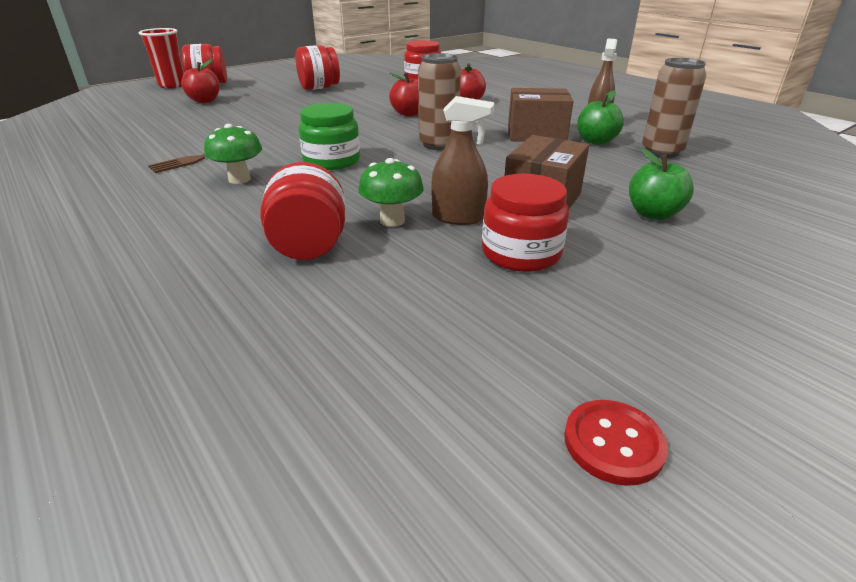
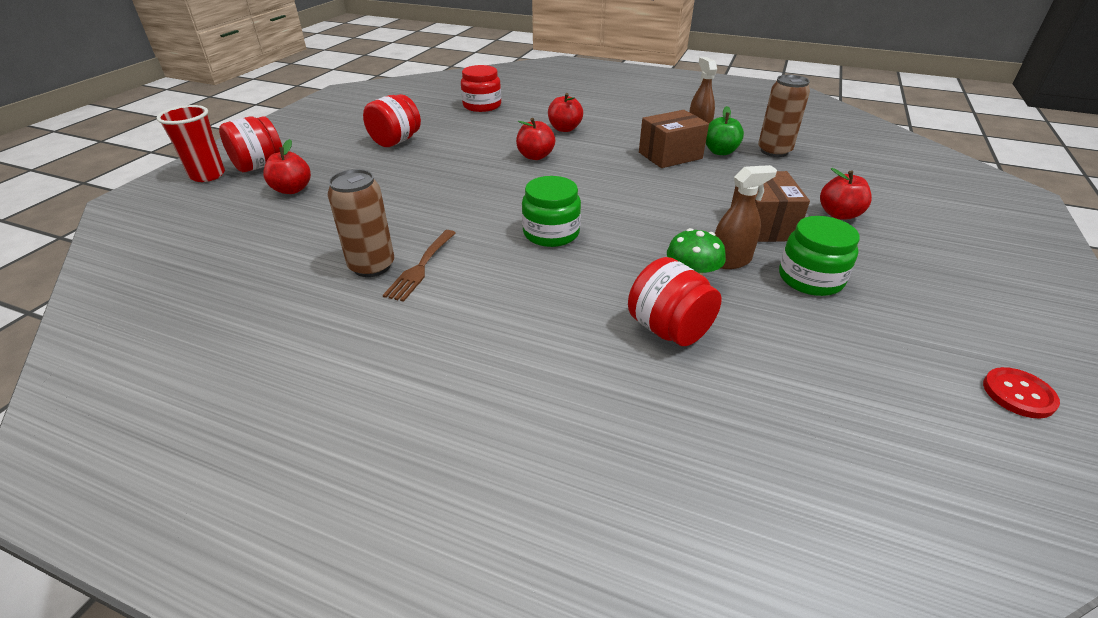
camera: 30 degrees left, 5 degrees up
green mushroom [204,124,262,184] -> none
brown can [418,53,461,150] -> brown can moved to [328,169,394,277]
red jar [482,174,569,272] -> green jar [779,216,860,296]
green apple [629,148,694,220] -> red apple [820,168,872,220]

